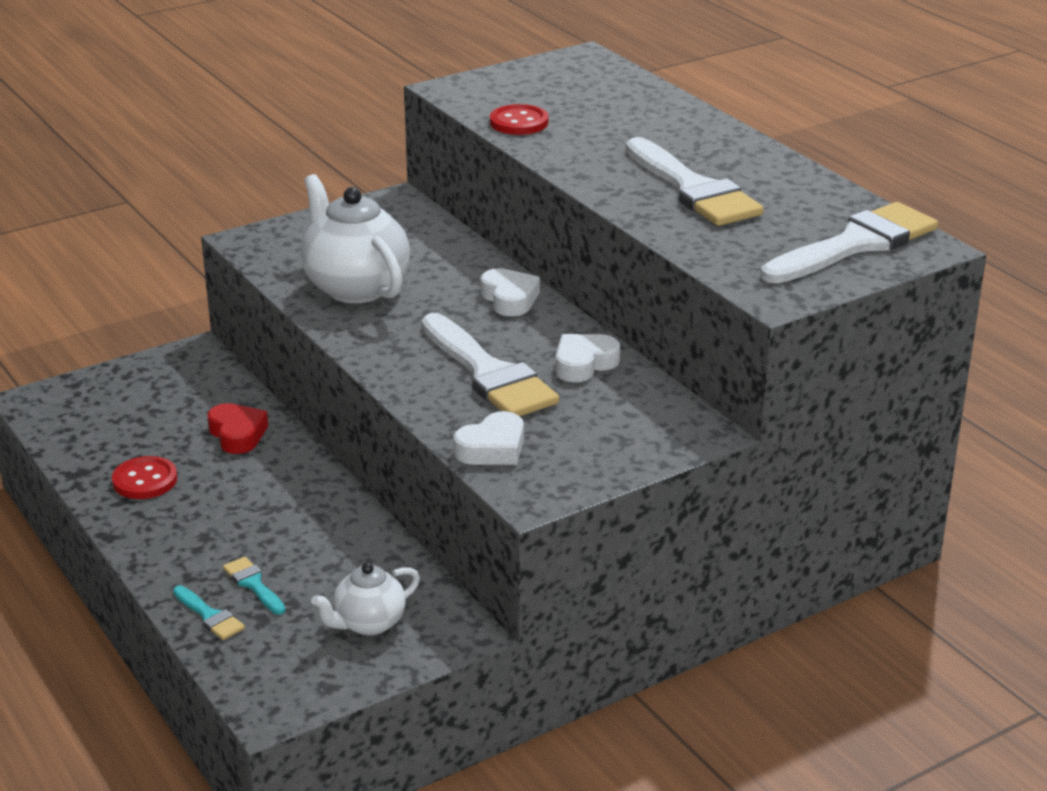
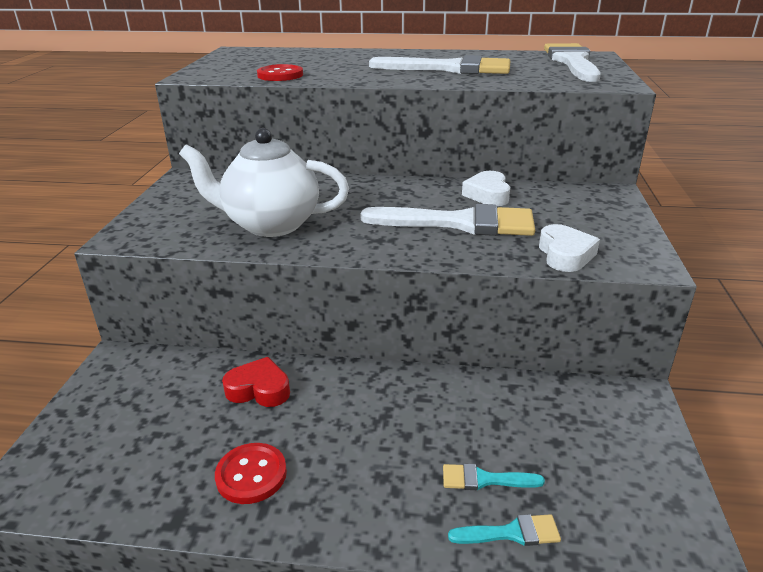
camera: 50 degrees left, 0 degrees up
white teapot [311,562,420,636] -> none
white heart [481,268,540,316] -> none

